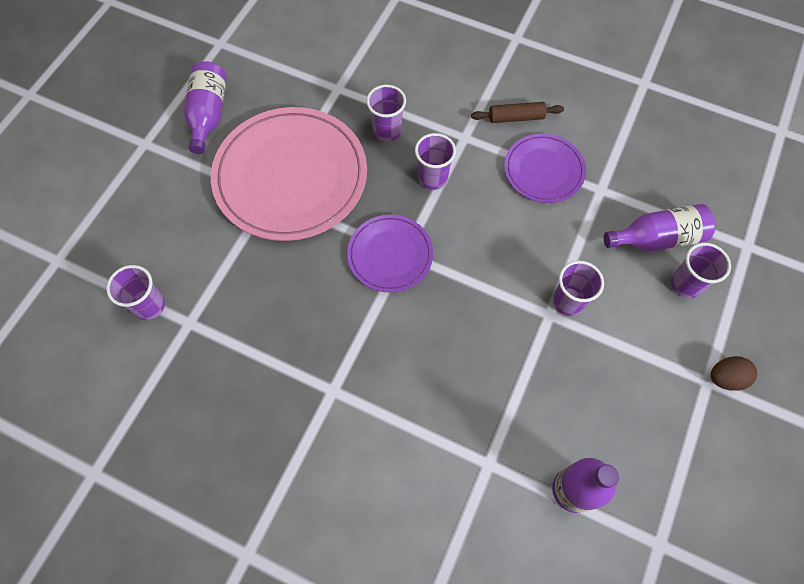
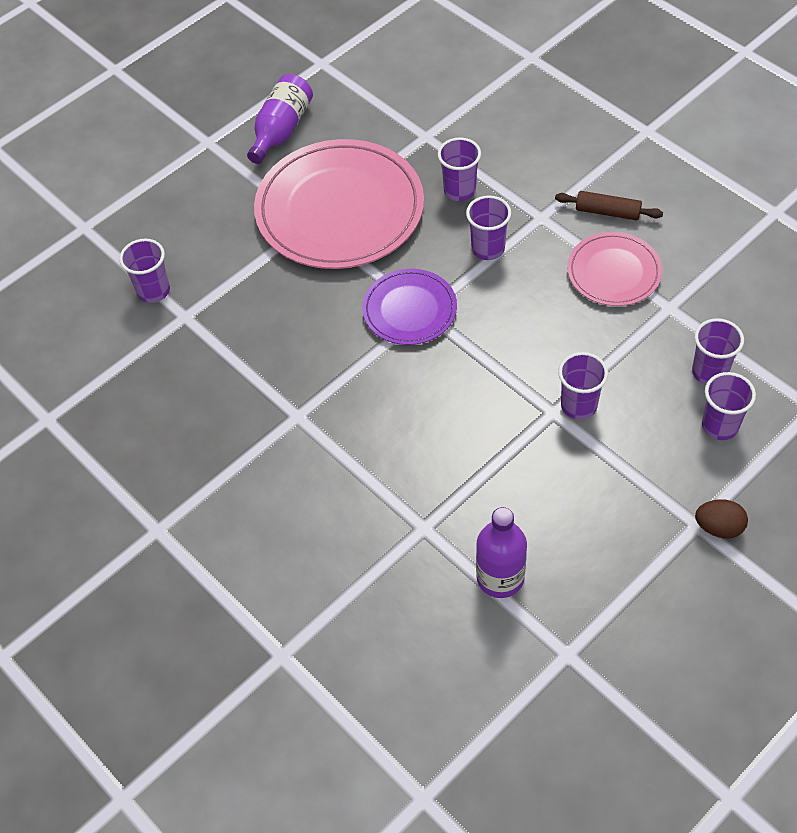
camera: 25 degrees right, 10 degrees down
purple plate [504,133,586,203] -> pink plate [567,232,662,306]
purple bottle [604,204,715,251] -> purple cup [692,318,744,385]

